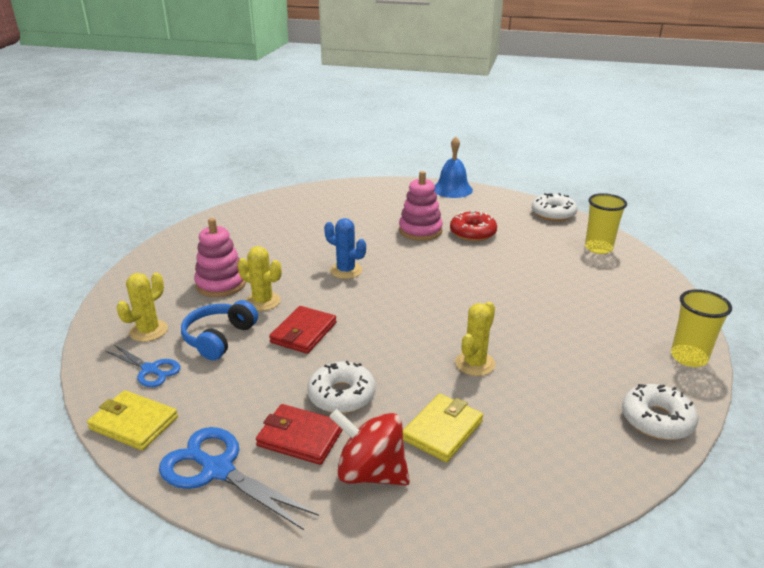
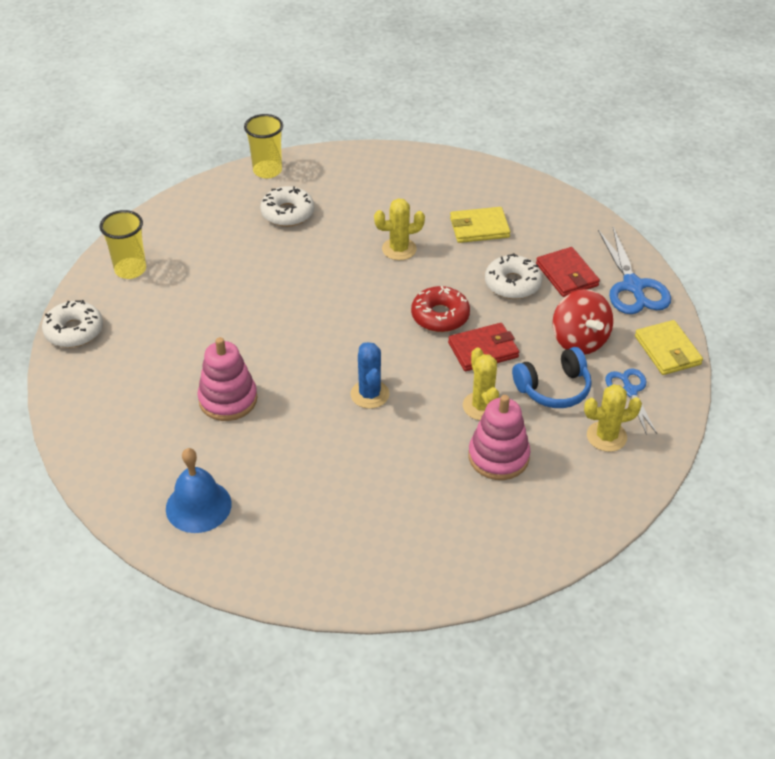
camera: 135 degrees left, 15 degrees up
red spinning top [329,409,410,485] -> red spinning top moved to [553,289,613,354]
blue bell [434,137,473,198] -> blue bell moved to [166,448,232,533]
red donut [450,210,497,241] -> red donut moved to [411,286,470,332]
white donut [622,384,698,440] -> white donut moved to [260,186,314,227]

